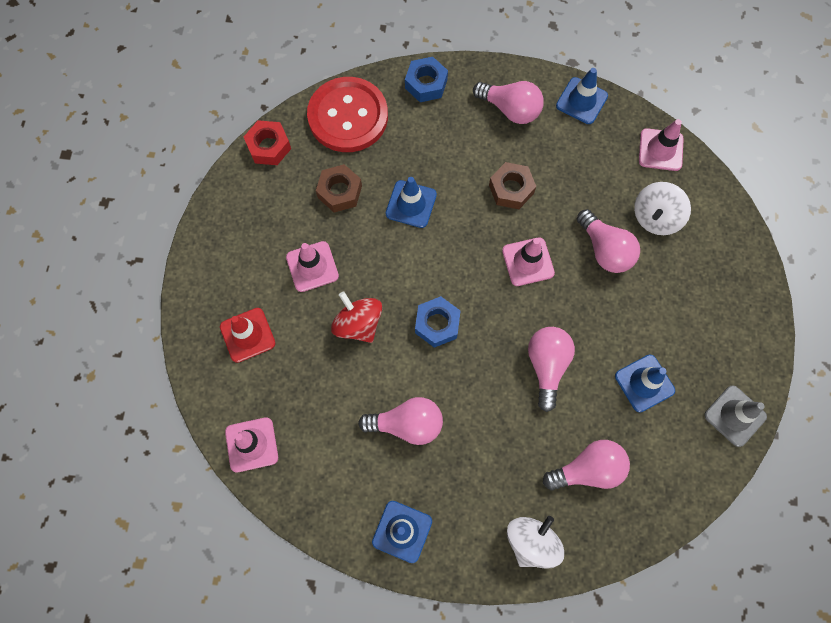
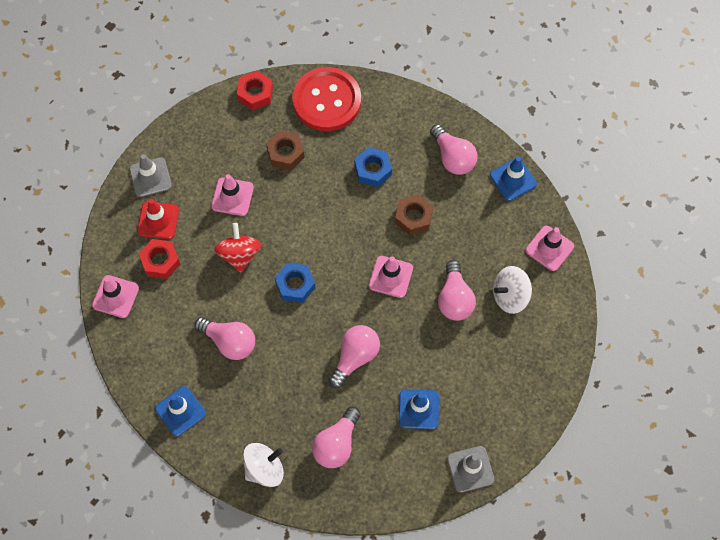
camera: 30 degrees right, 5 degrees down
blue traffic cone [386,177,437,228] -> none
blue nut [405,57,448,102] -> blue nut moved to [354,147,392,187]
pink light bulb [543,440,630,490] -> pink light bulb turned 105 degrees clockwise [312,407,361,468]
none -> grey traffic cone [129,154,172,197]
none -> red nut [139,239,180,279]

